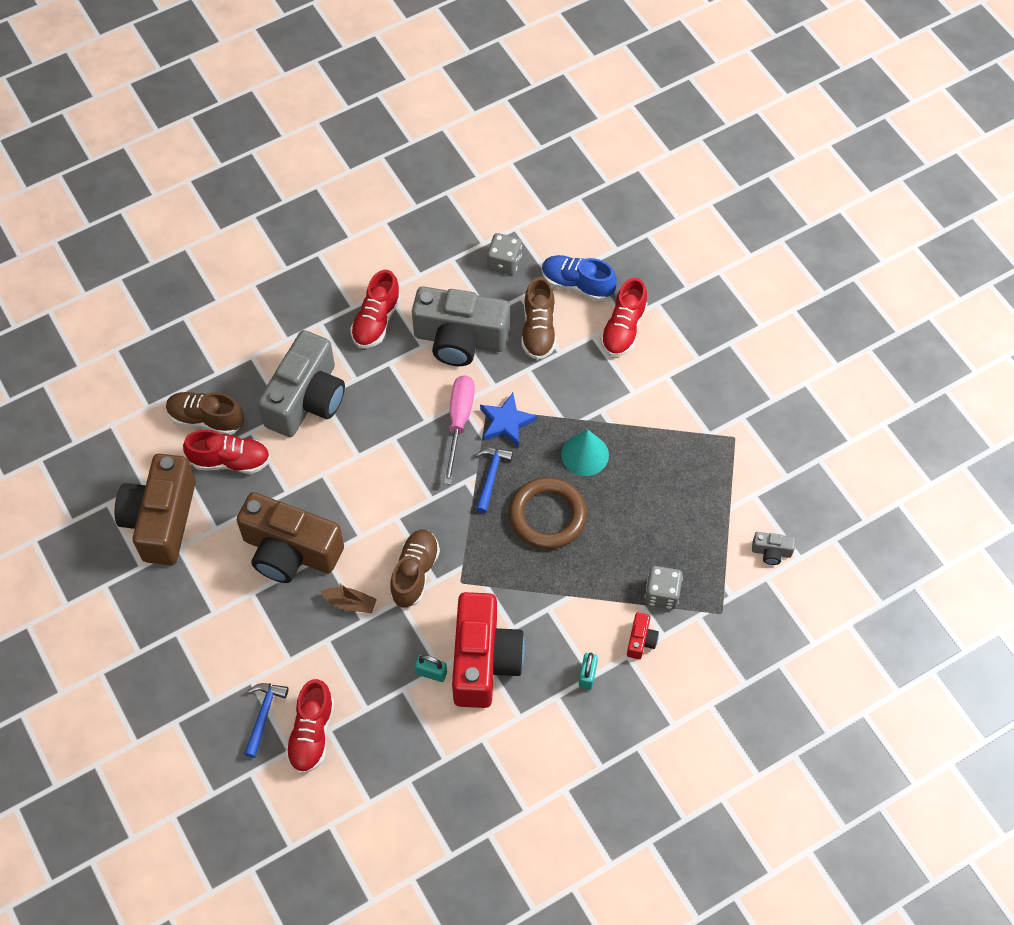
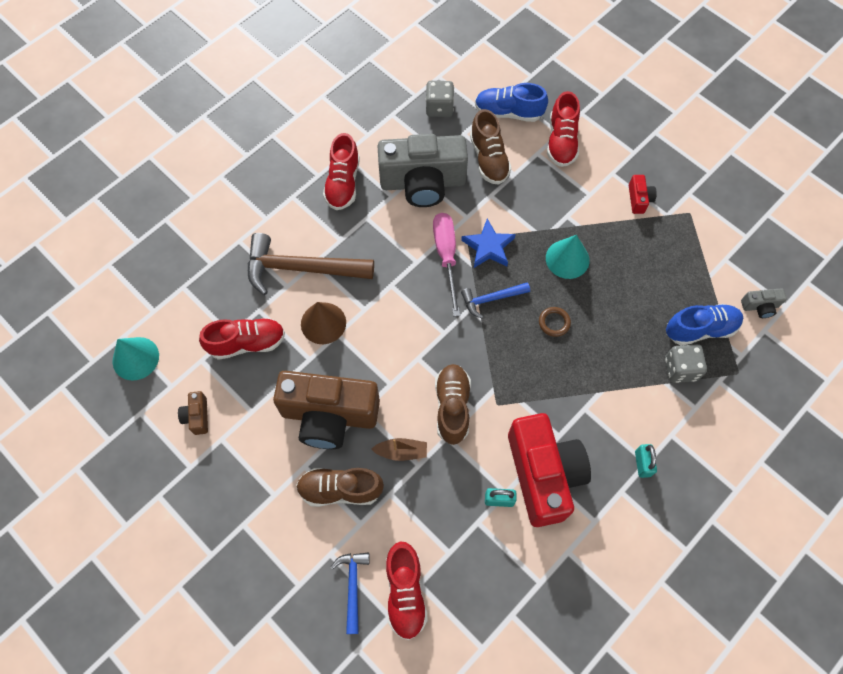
camera: 15 degrees left, 5 degrees up
brown camera [115,454,196,565] -> brown camera [178,391,208,435], size x0.40
brown shoe [166,392,244,435] -> brown shoe moved to [296,468,384,507]
grey camera [258,330,345,437] -> brown hammer [248,233,374,295]
blue hammer [476,448,513,513] -> blue hammer turned 105 degrees counterclockwise [461,282,530,318]
brown ring [509,477,587,549] -> brown ring [539,307,571,337], size x0.44
red camera [627,613,659,659] -> red camera moved to [629,175,657,214]
none -> turquoise cone [113,337,159,381]
none -> brown cone [301,302,346,344]
none -> blue shoe [666,304,743,345]

